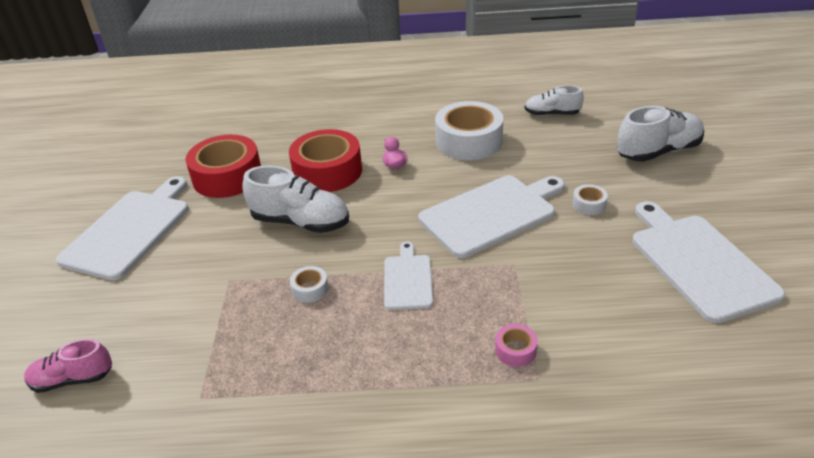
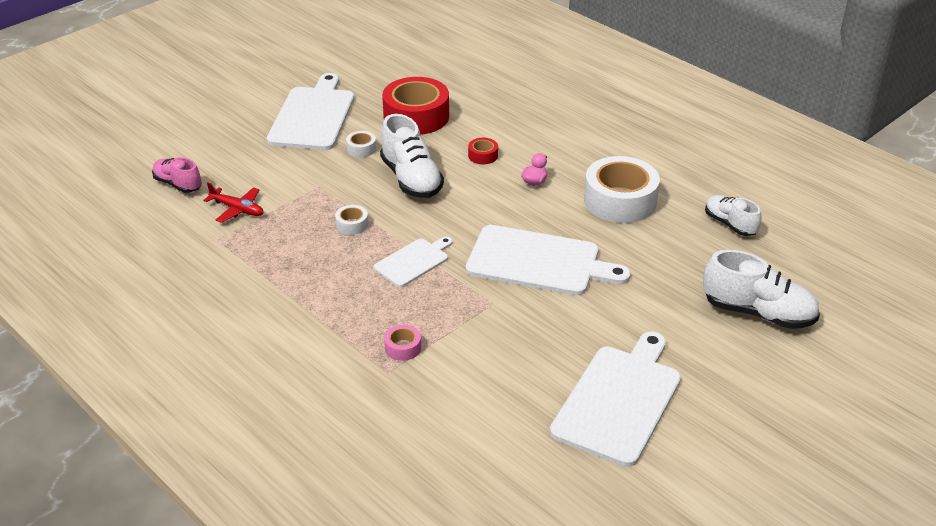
camera: 45 degrees right, 0 degrees up
white cutting board [56,176,189,281] -> white cutting board turned 60 degrees counterclockwise [267,73,354,150]
red tape [289,129,362,192] -> red tape [468,138,498,164], size x0.43
white tape [572,184,608,215] -> white tape moved to [346,131,376,157]
none -> red plane [203,183,264,223]

